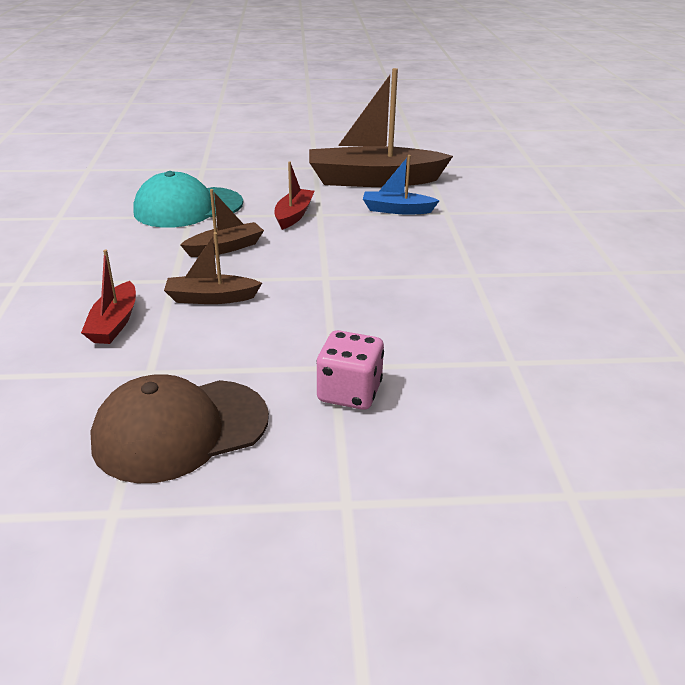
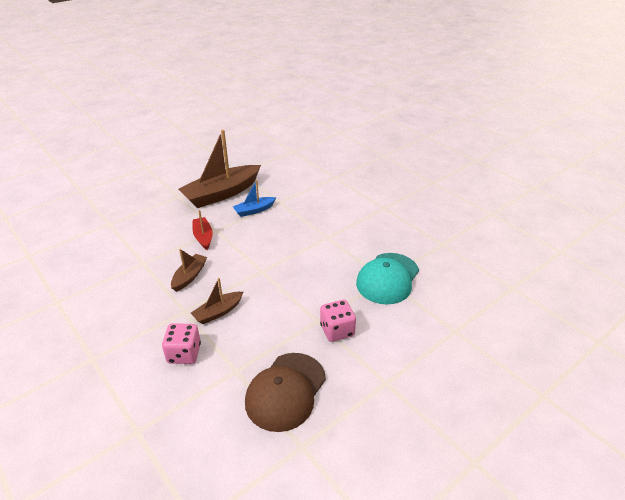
camera: 35 degrees left, 5 degrees up
red boat [81,250,136,344] -> pink dice [162,323,201,364]
turquoise cap [133,171,243,228] -> turquoise cap moved to [356,253,419,304]

